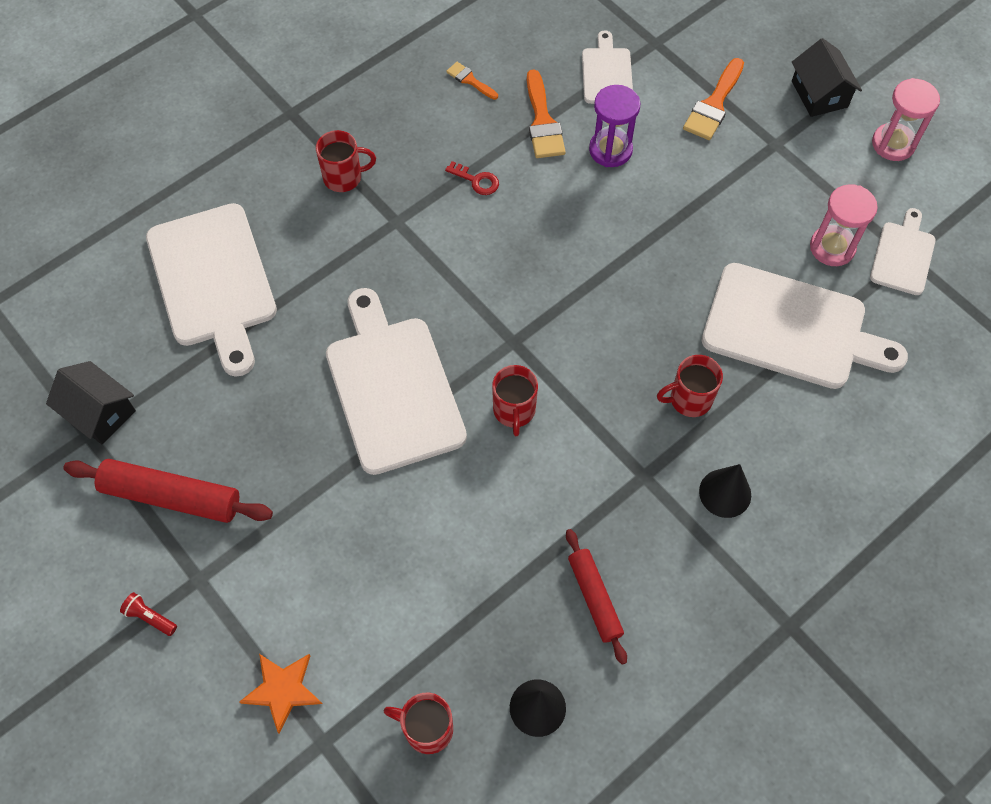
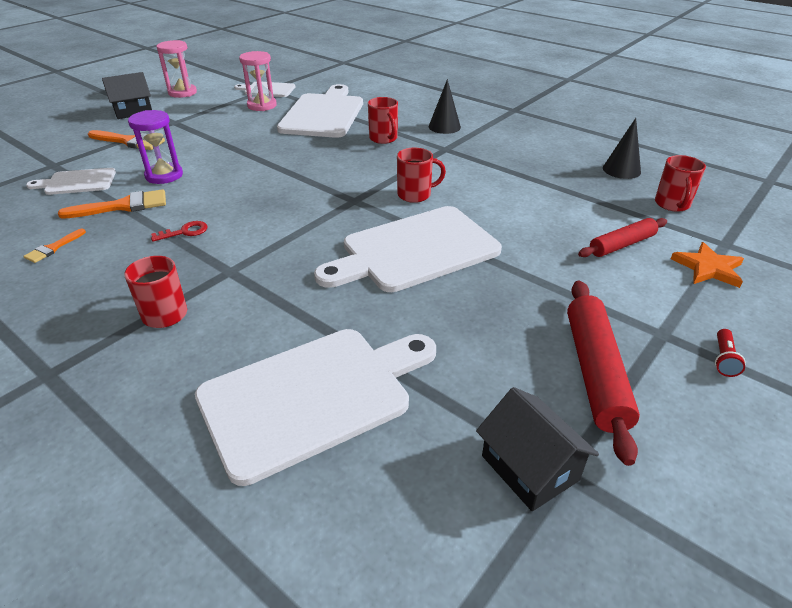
camera: 100 degrees left, 25 degrees down
black house [46,361,136,444] -> black house turned 60 degrees counterclockwise [476,387,599,511]
red key [445,161,499,195] -> red key turned 45 degrees clockwise [151,221,208,242]
red rolling pin [566,529,627,665] -> red rolling pin moved to [578,218,667,257]

